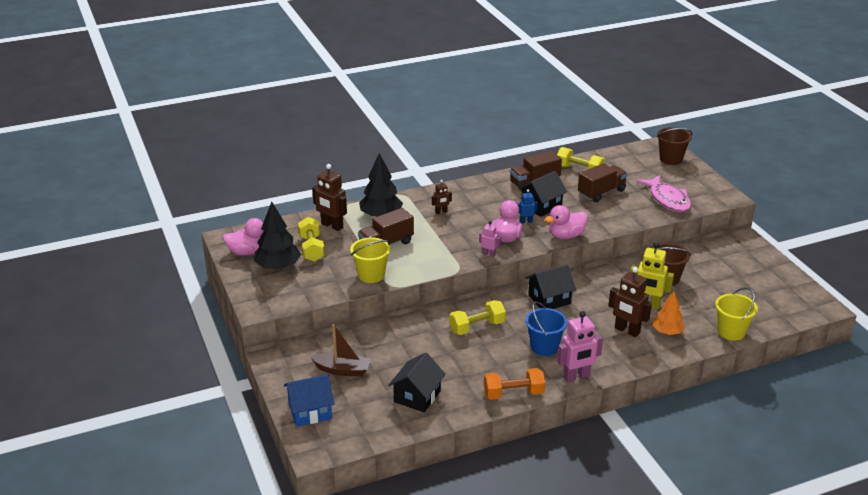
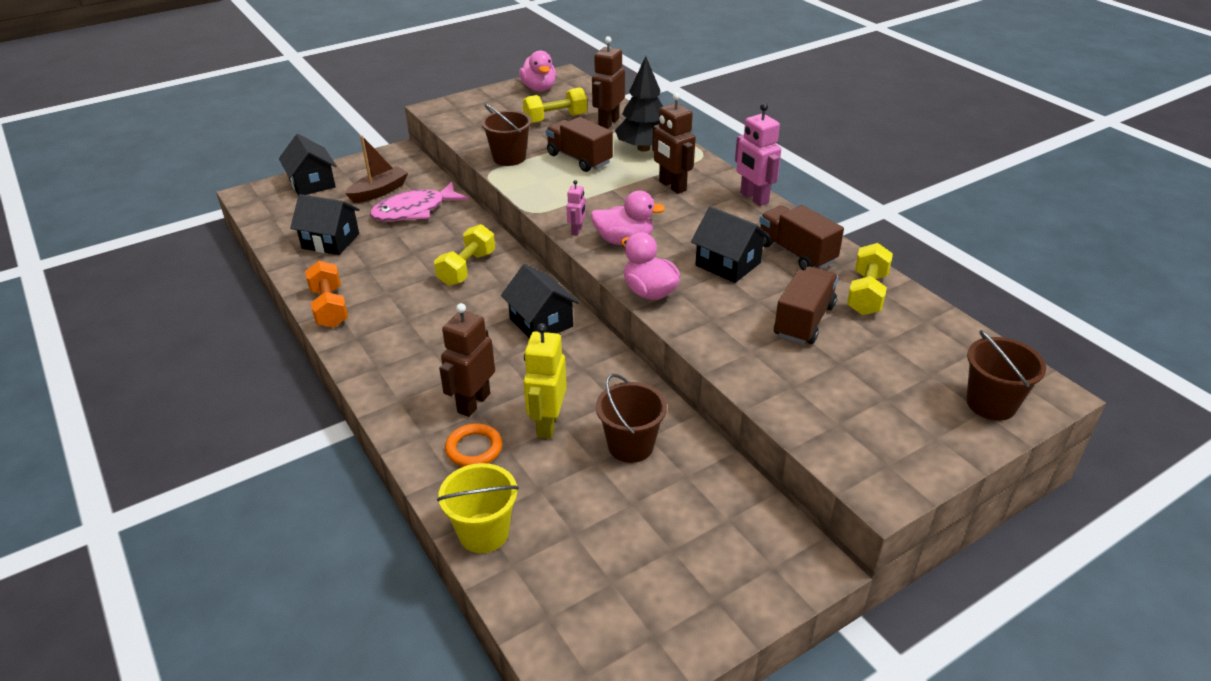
camera: 80 degrees right, 5 degrees up
black tree [254,202,301,270] -> none
blue house [284,374,335,427] -> black house [279,134,336,195]
brown boat [311,324,371,377] -> brown boat turned 135 degrees counterclockwise [345,135,408,203]
yellow bucket [350,237,391,283] -> brown bucket [481,104,532,166]
brown robot [432,180,452,214] -> brown robot [652,92,695,194], size x1.86
yellow dumbbell [449,300,506,335] -> yellow dumbbell turned 60 degrees clockwise [434,224,495,286]
blue robot [517,189,538,223] -> none
blue bucket [525,301,568,356] -> none
pink robot [557,311,603,382] -> pink robot moved to [735,103,781,206]
brown truck [578,163,628,202] -> brown truck turned 105 degrees counterclockwise [774,267,838,344]
pink fish [636,175,691,212] -> pink fish moved to [370,182,469,222]
orange tree [653,291,685,335] -> orange ring [445,424,502,467]

